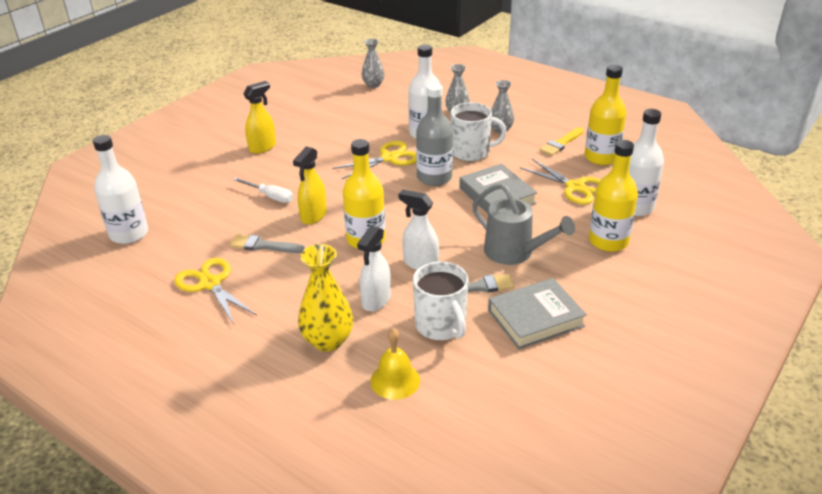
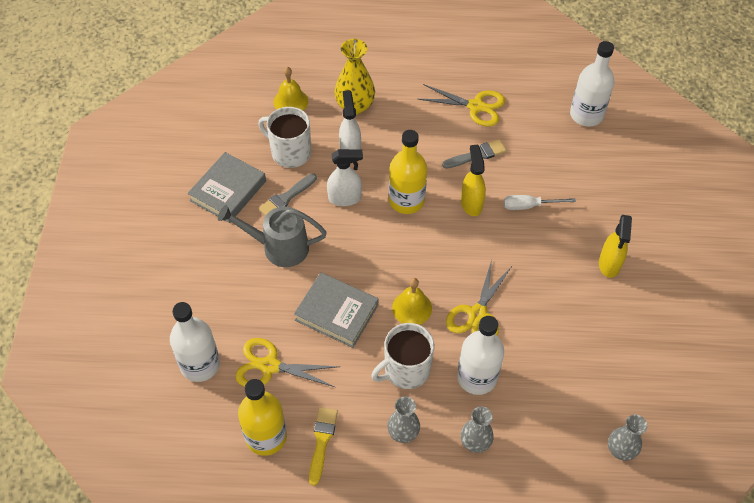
camera: 145 degrees right, 20 degrees up
grey bottle [416,83,453,186] -> yellow bell [392,278,432,325]
yellow bottle [589,140,638,252] -> none

